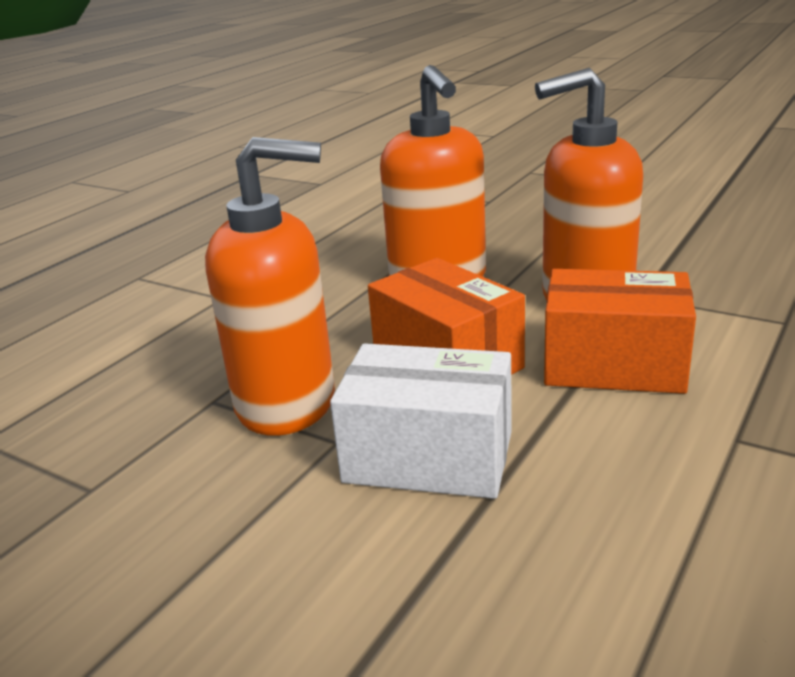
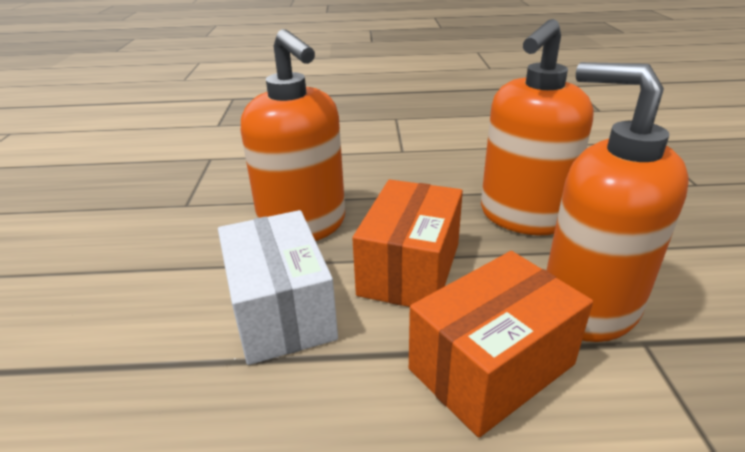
camera: 55 degrees right, 5 degrees up
orange box [544,269,696,394] -> orange box turned 75 degrees clockwise [409,251,593,438]

